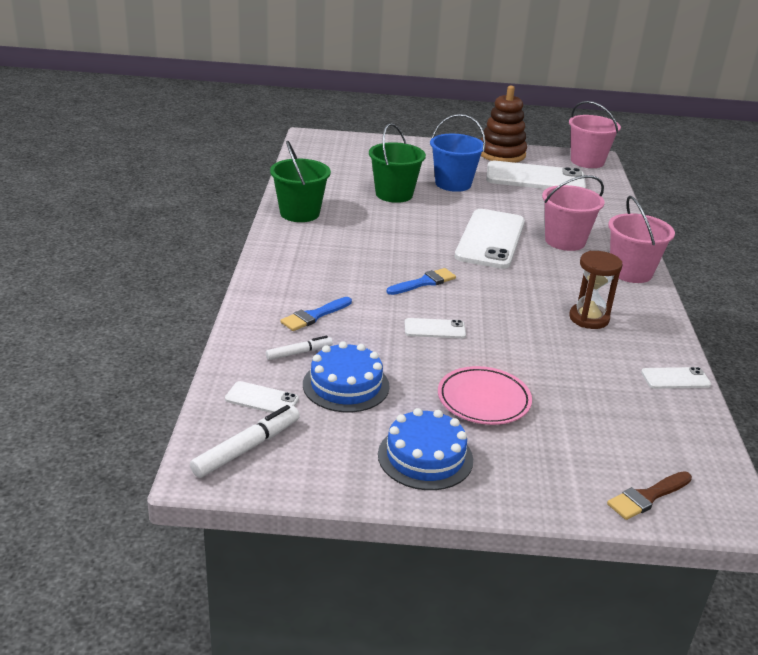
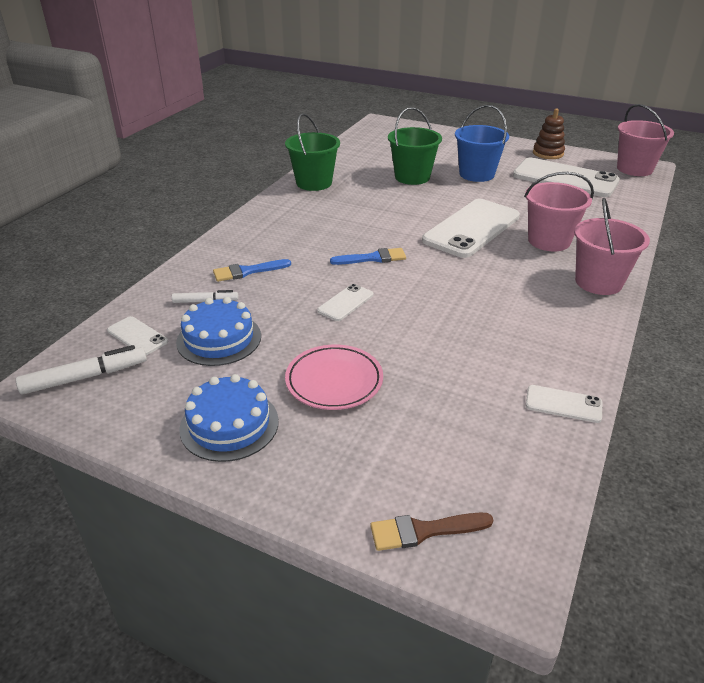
camera: 25 degrees right, 5 degrees up
white phone [405,318,466,339] -> white phone turned 75 degrees counterclockwise [317,284,373,321]
brown stacking toy [480,86,527,163] -> brown stacking toy [533,109,565,159], size x0.66
brown hourglass [569,251,622,329] -> none

